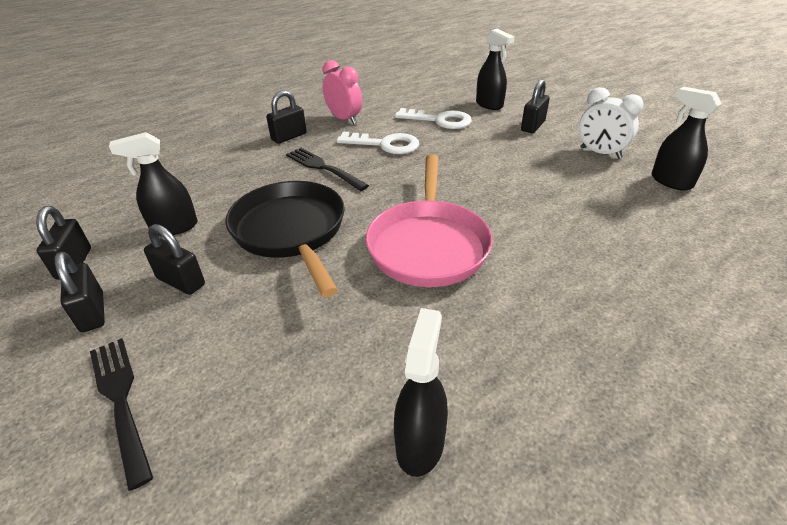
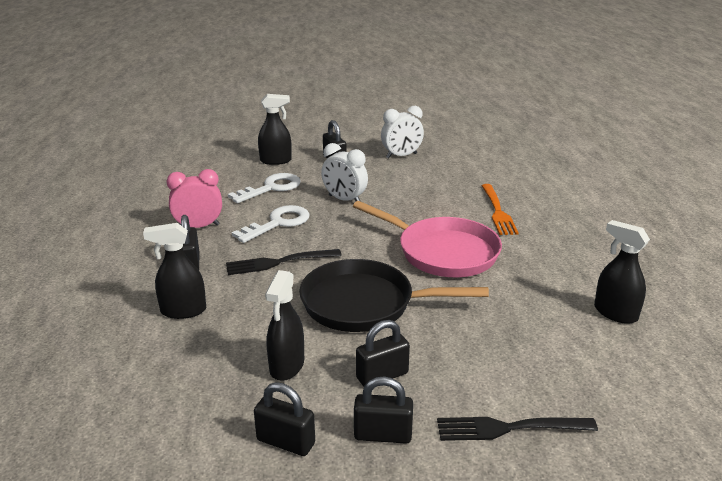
camera: 60 degrees left, 10 degrees down
black spray bottle [652,87,721,190] -> black spray bottle moved to [143,223,206,319]
none -> white clock [321,143,368,201]
none -> orange fork [481,184,519,235]

